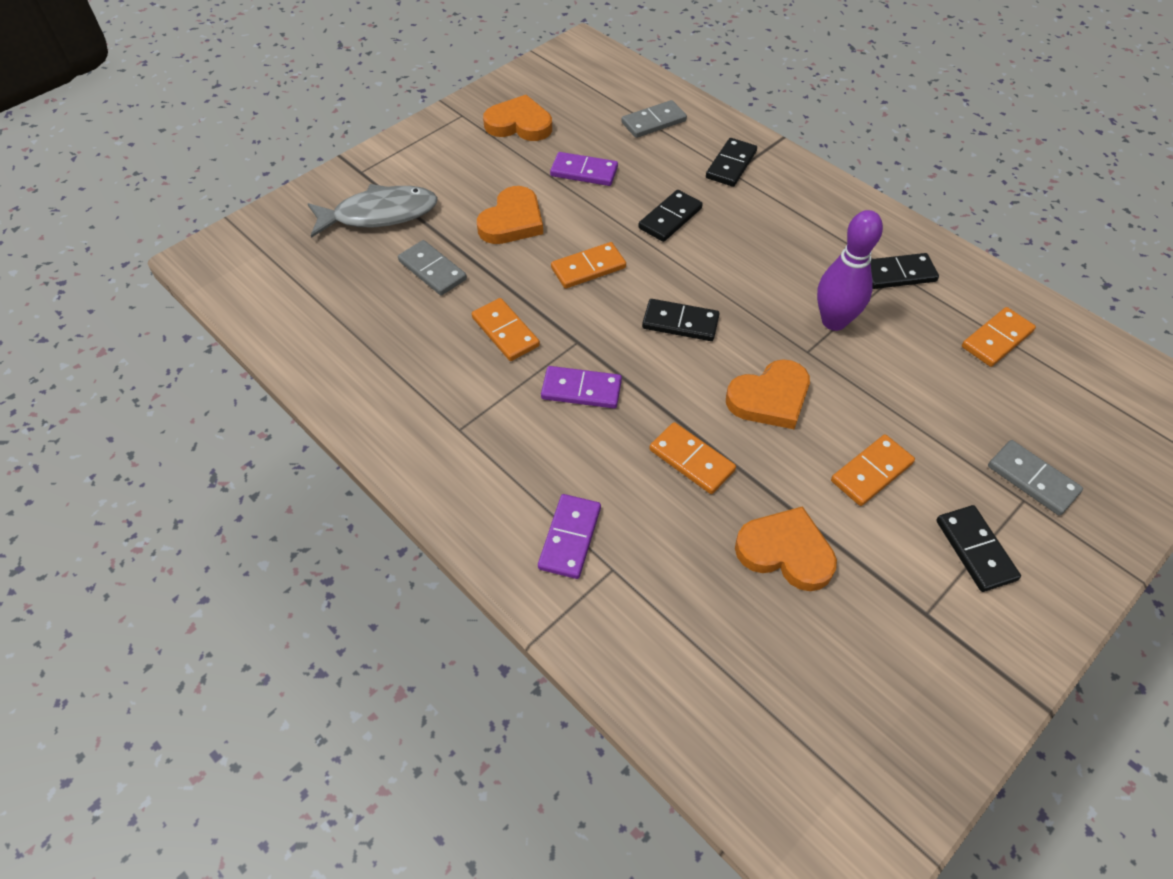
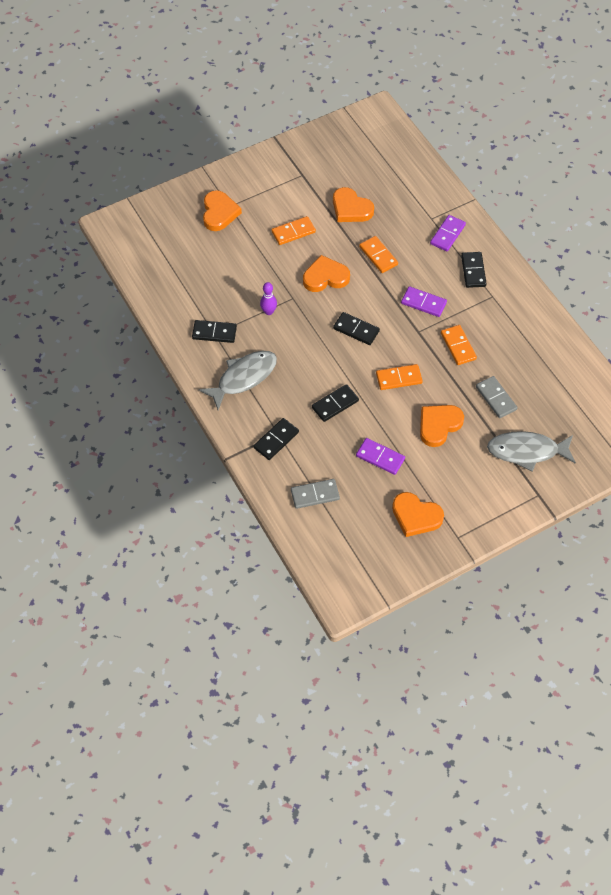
camera: 165 degrees left, 5 degrees up
purple bowling pin [817,210,883,331] -> purple bowling pin [260,282,277,315], size x0.57
black domino [936,505,1021,592] -> black domino moved to [461,252,487,288]
orange domino [962,307,1036,367] -> none
grey domino [988,440,1083,516] -> orange heart [203,190,242,231]
none -> grey fish [199,351,277,410]

